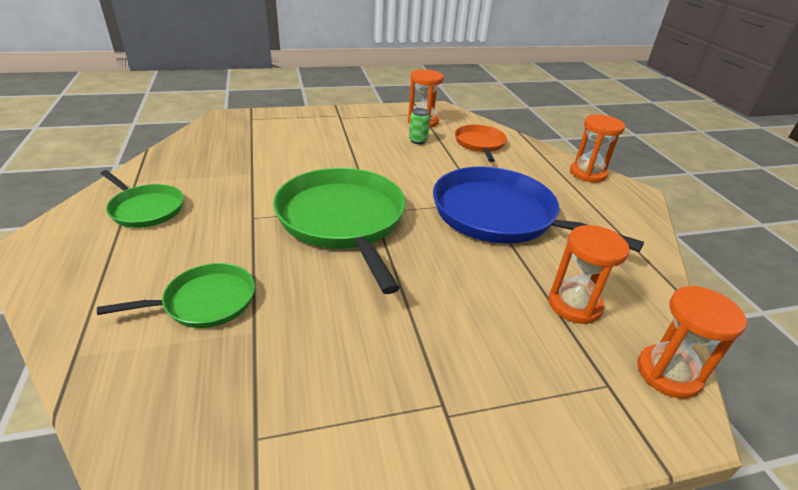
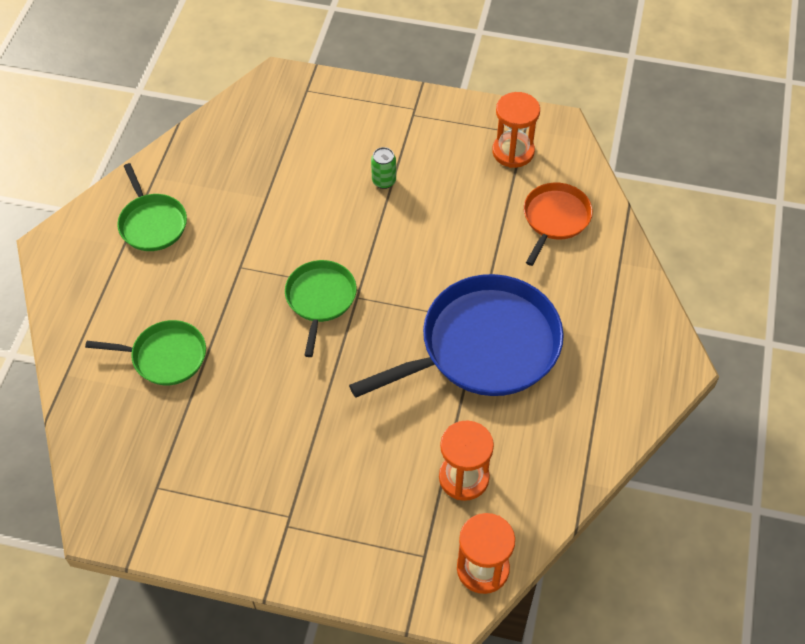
camera: 30 degrees right, 20 degrees up
green pan [273,168,406,294] -> green pan [285,260,357,357], size x0.53
green can [409,108,430,144] -> green can moved to [371,147,396,189]
blue pan [433,166,644,252] -> blue pan turned 90 degrees clockwise [349,274,564,398]
orange hourglass [570,115,625,183] -> none

